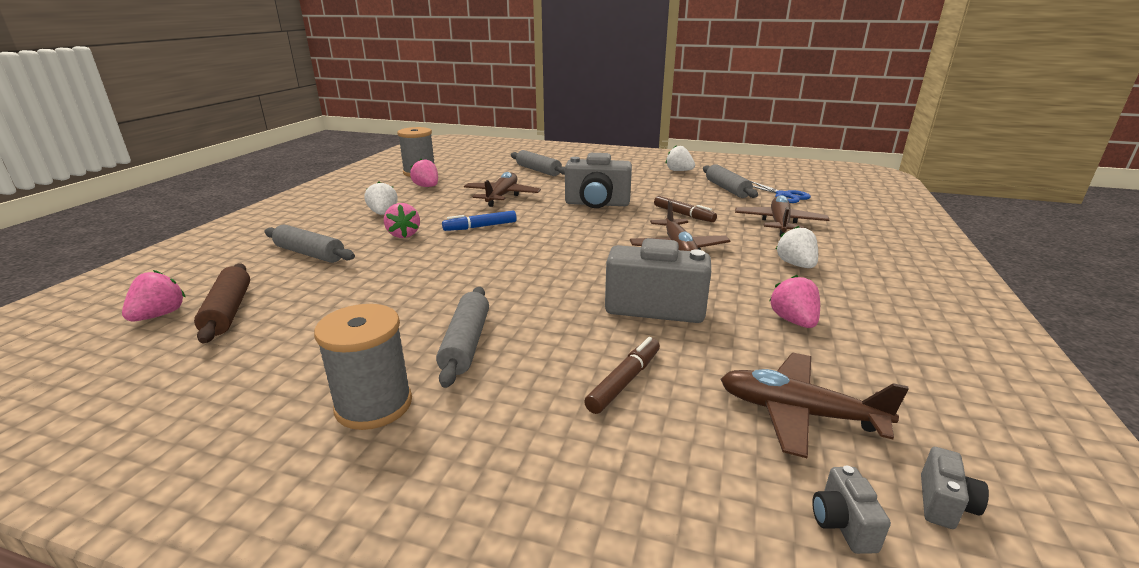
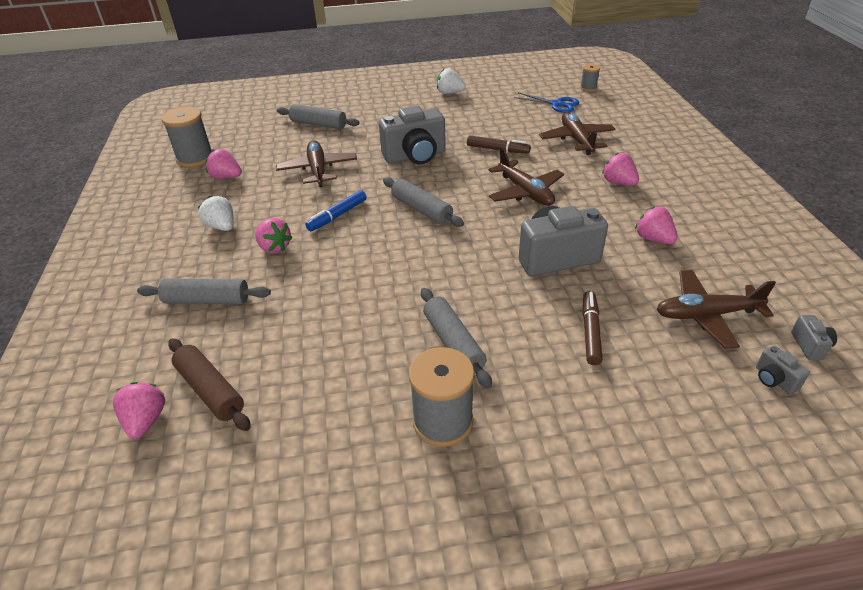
camera: 25 degrees left, 15 degrees up
grey rolling pin [703,164,758,198] -> grey rolling pin moved to [383,178,464,227]
white strawberry [776,226,818,268] -> pink strawberry [602,152,639,186]
none -> grey spool [580,64,600,92]

